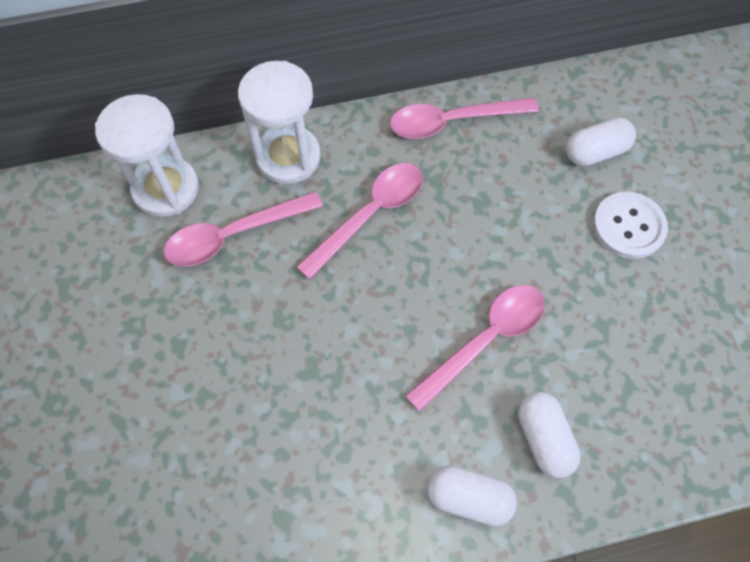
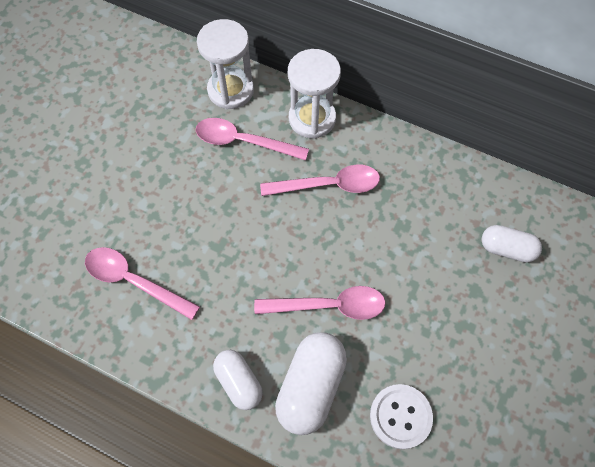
camera: 40 degrees right, 0 degrees up
pink spoon [390,97,539,139] -> pink spoon moved to [85,247,200,320]
white capsule [518,392,580,478] -> white capsule [275,332,347,435], size x1.58
white button [593,192,668,259] -> white button moved to [370,384,433,449]

